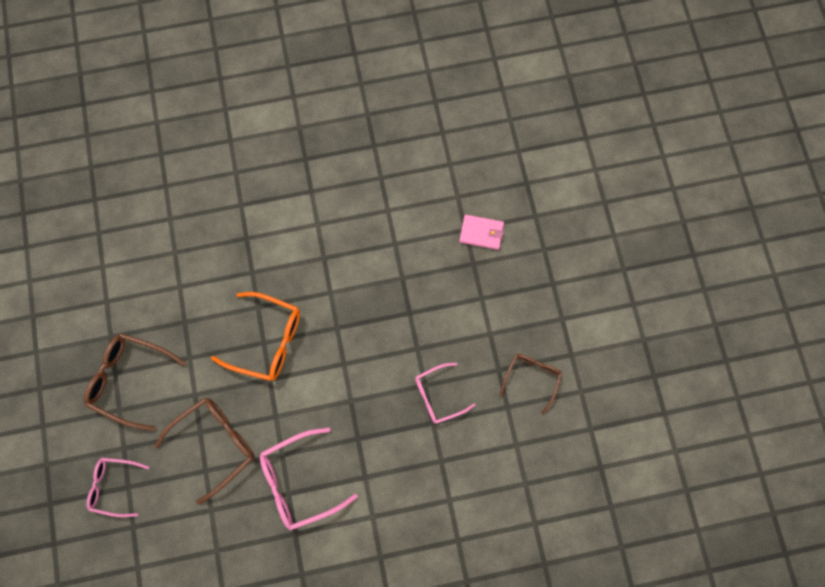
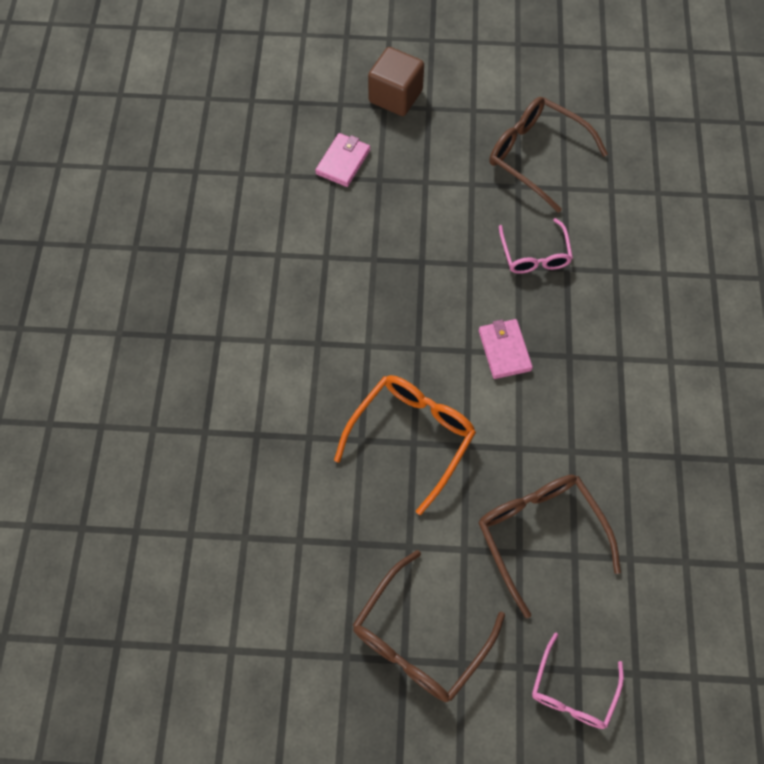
camera: 75 degrees left, 10 degrees down
pink glasses [260,427,358,531] -> none
brown glasses [500,354,562,415] -> brown glasses [489,97,608,213], size x1.55
none -> brown cube [368,47,424,116]
none -> pink wallet [479,319,533,379]

